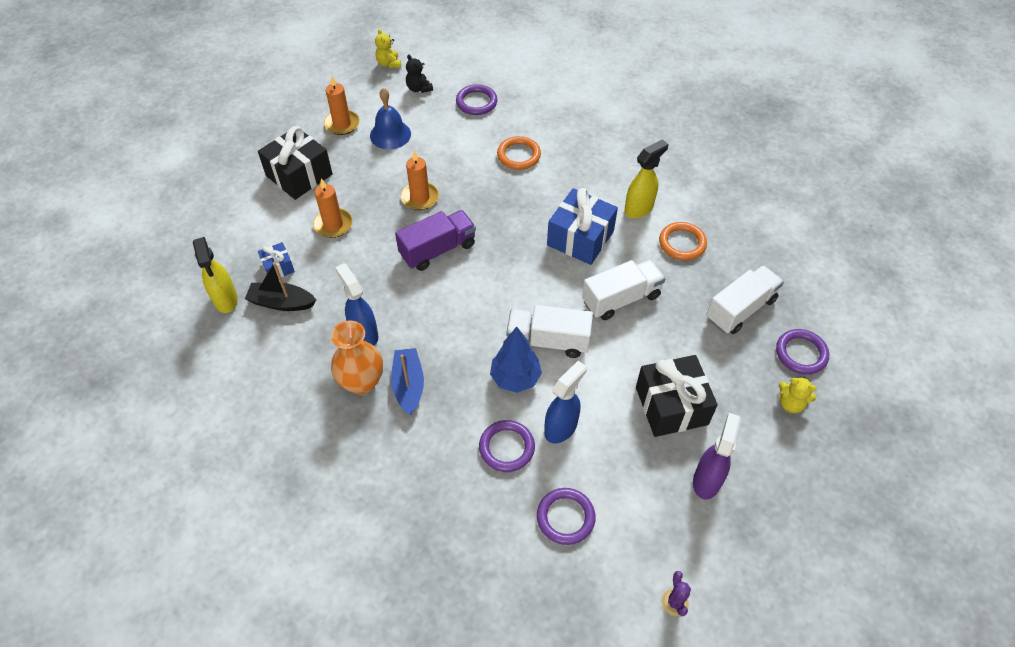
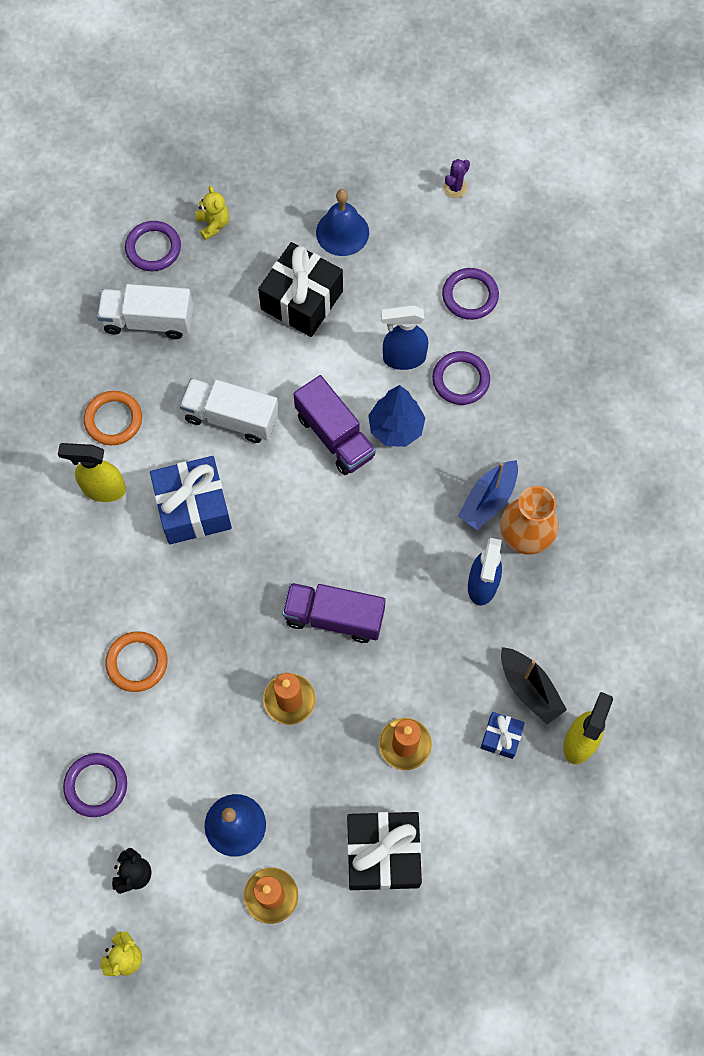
camera: 135 degrees left, 15 degrees up
white truck [506,305,593,358] -> purple truck [294,375,376,475]
purple spray bottle [693,413,741,500] -> blue bell [316,189,369,256]

